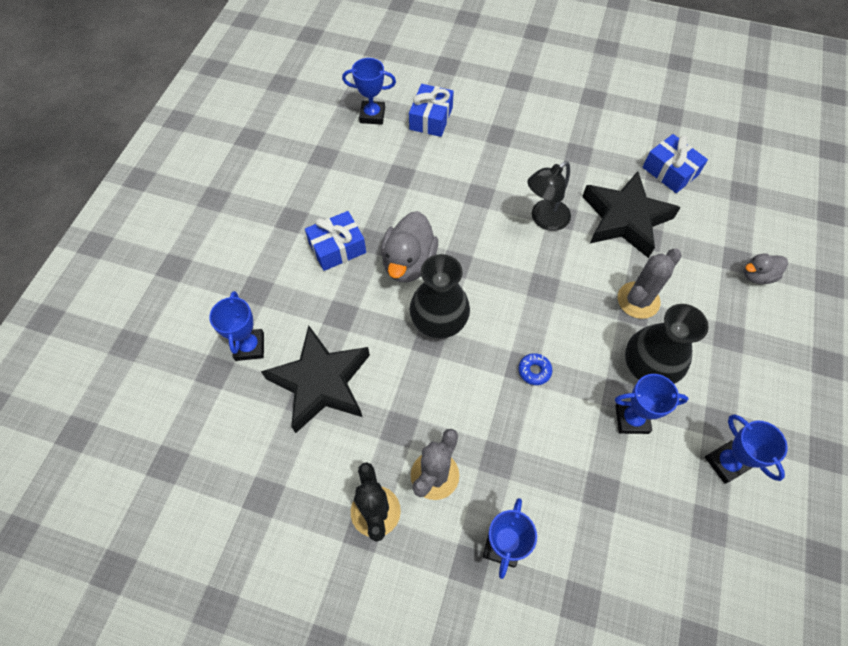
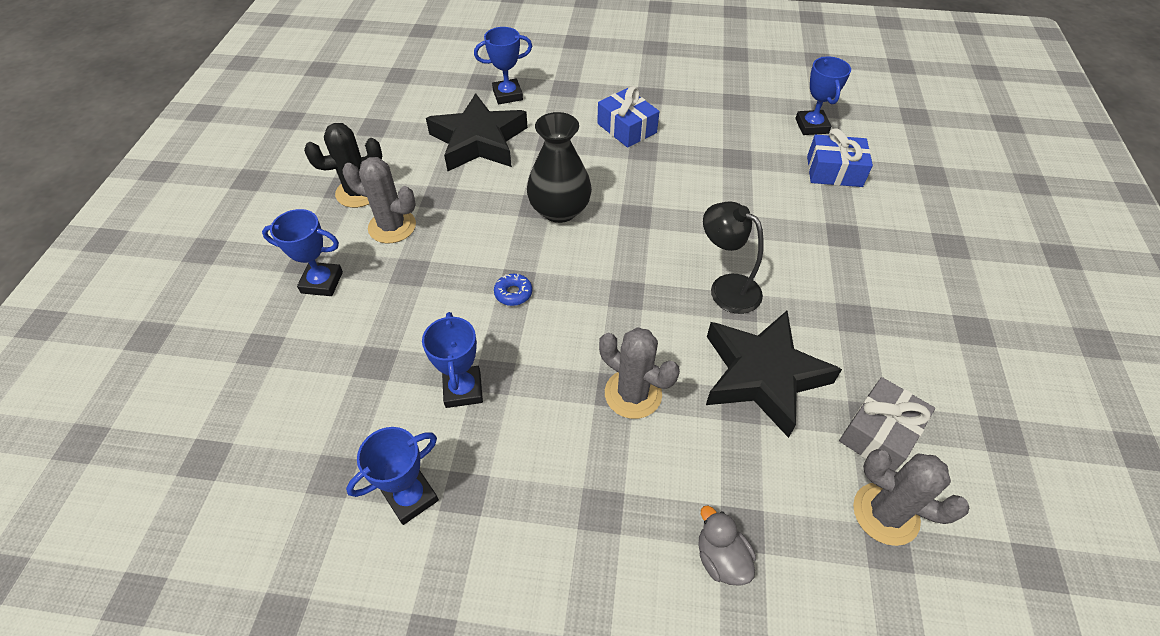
camera: 80 degrees right, 10 degrees down
grey duck [381,211,438,283] -> none
black vase [625,304,709,384] -> none
blue gift [643,134,708,193] -> grey gift [839,377,935,471]
none -> grey cactus [853,449,969,546]

